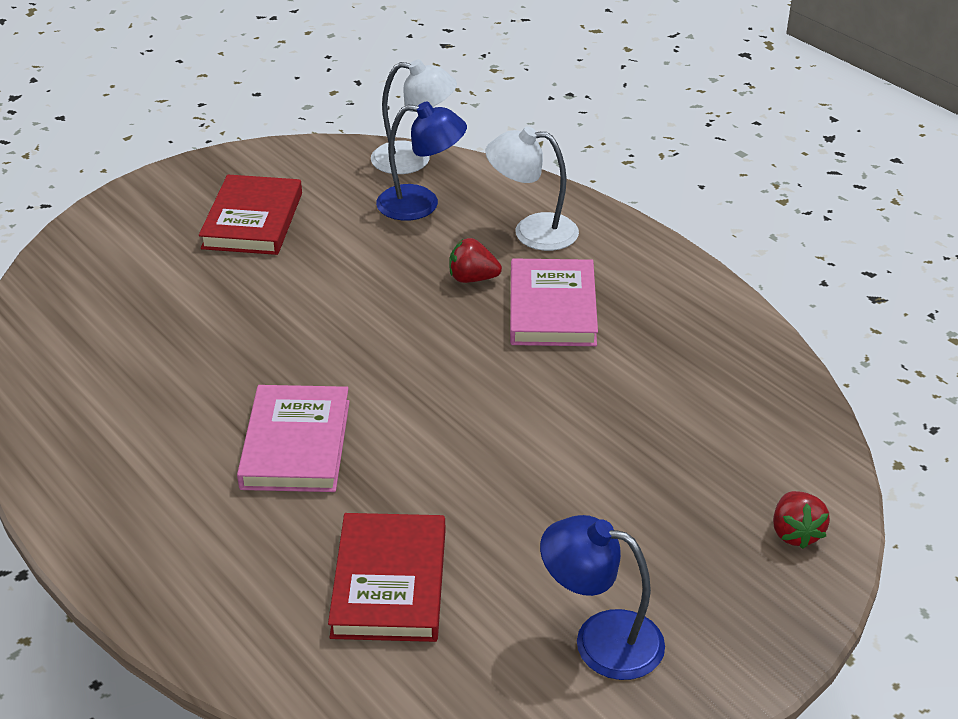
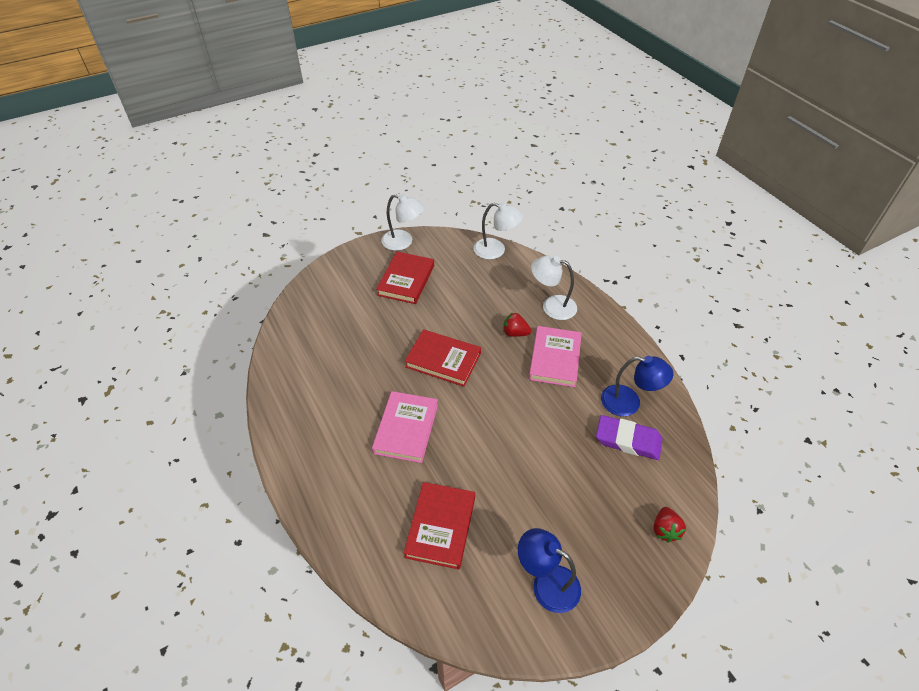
camera: 10 degrees right, 10 degrees up
blue lamp [376,102,467,221] -> blue lamp moved to [601,356,673,416]
none -> white lamp [381,194,424,251]
none -> red book [405,329,481,387]
none -> purple eraser [596,415,663,460]

